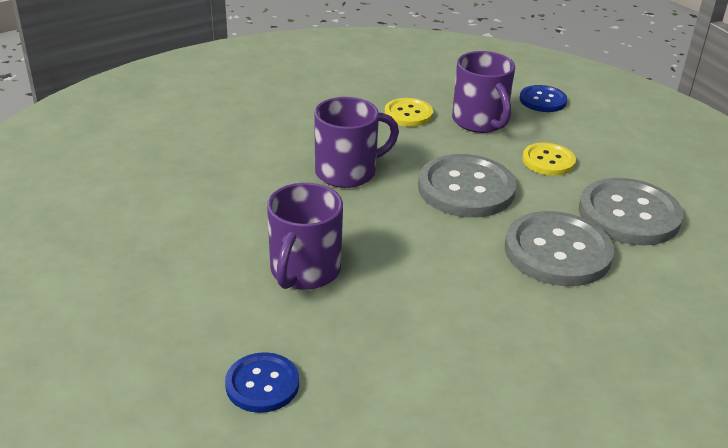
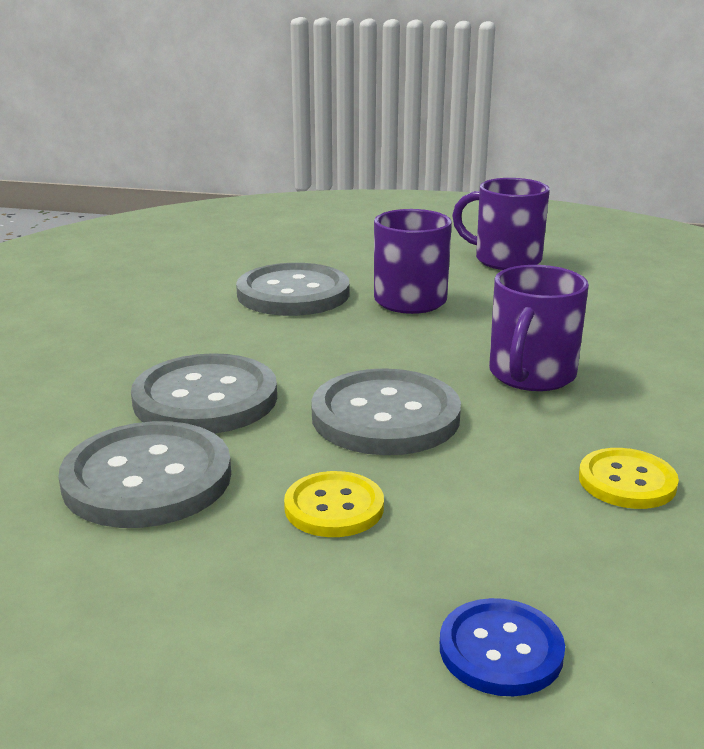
camera: 140 degrees right, 10 degrees down
blue button [225,352,299,413] -> none
purple mug [452,51,515,133] -> purple mug moved to [452,178,550,270]
none -> grey button [236,263,349,316]

